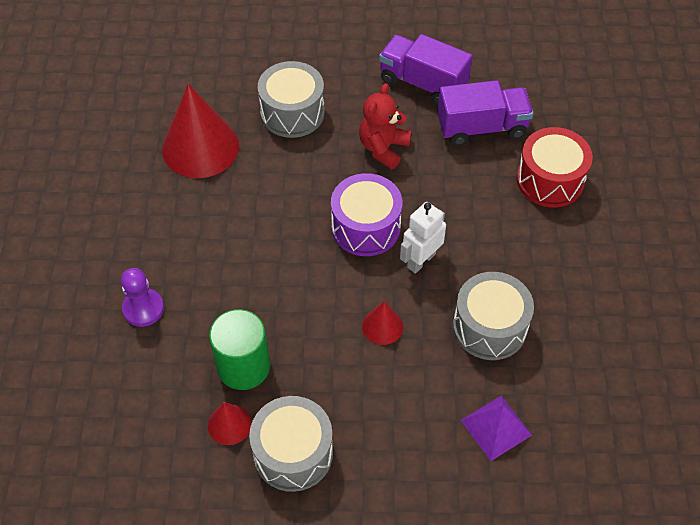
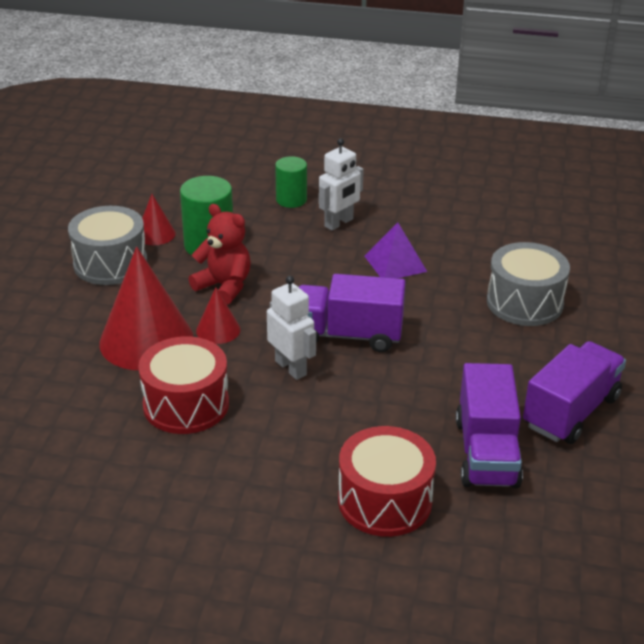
camera: 100 degrees right, 20 degrees down
purple pawn [121,268,164,327] -> green cylinder [275,156,307,208]
red cone [162,84,239,178] -> red cone moved to [99,247,193,370]
purple drum [331,173,402,256] -> purple truck [298,274,406,352]
red teddy bear [359,83,411,169] -> red teddy bear moved to [189,204,251,305]
grey drum [453,272,534,360] -> red drum [138,336,229,434]
purple pyramid [461,395,532,461] -> purple pyramid moved to [365,223,427,278]
none -> white robot [319,138,364,231]

